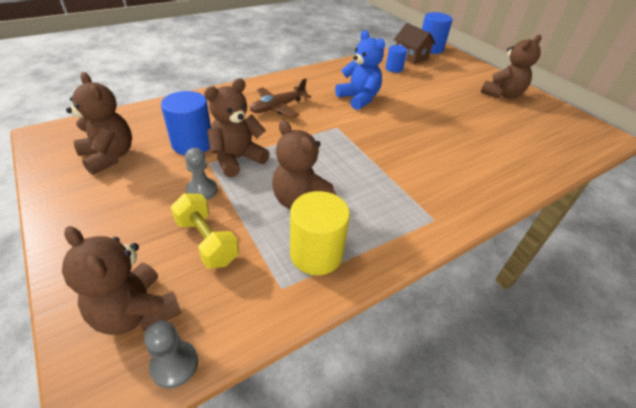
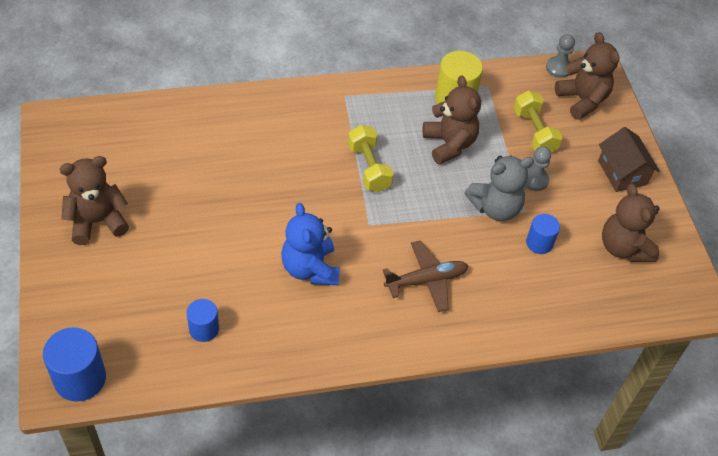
camera: 160 degrees left, 10 degrees up
blue cylinder [161,91,211,155] -> blue cylinder [526,214,560,254], size x0.61
brown teddy bear [204,78,270,178] -> grey teddy bear [465,155,534,221]
brown house [394,23,436,64] -> brown house moved to [598,127,660,192]
none -> yellow dumbbell [348,125,394,192]

